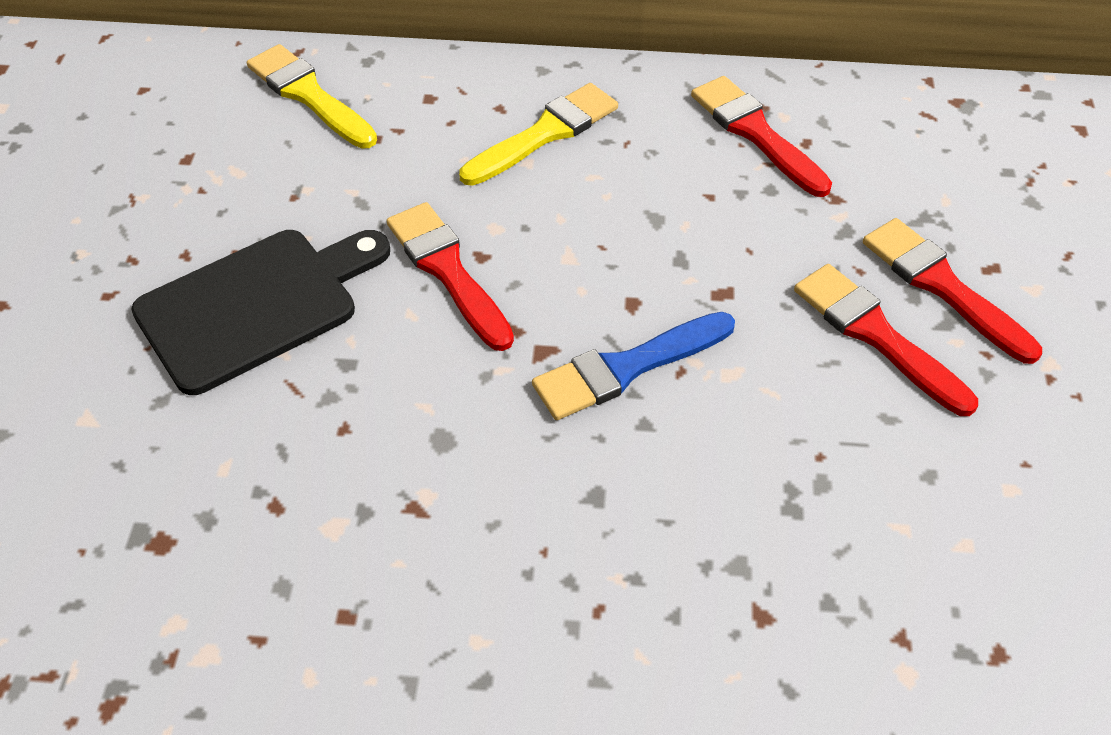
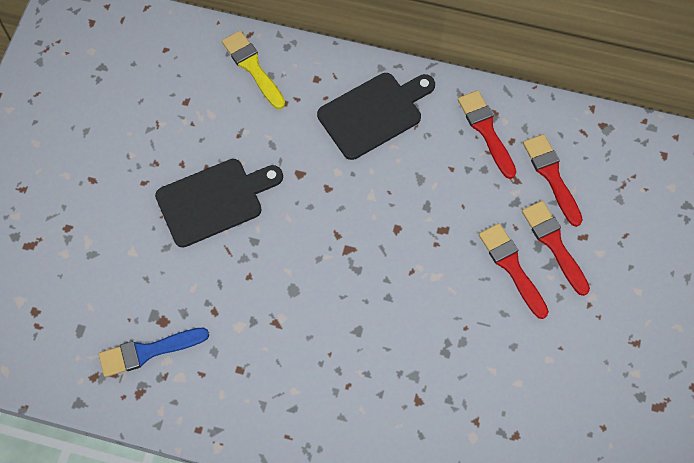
camera: 10 degrees right, 15 degrees up
red brush [387,202,514,351] -> red brush moved to [523,134,583,227]
yellow brush [459,83,618,186] -> black cutting board [317,73,435,160]
blue brush [532,312,735,420] -> blue brush moved to [99,327,209,377]

